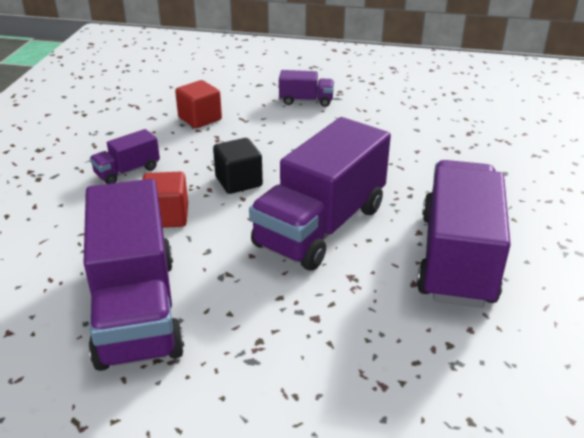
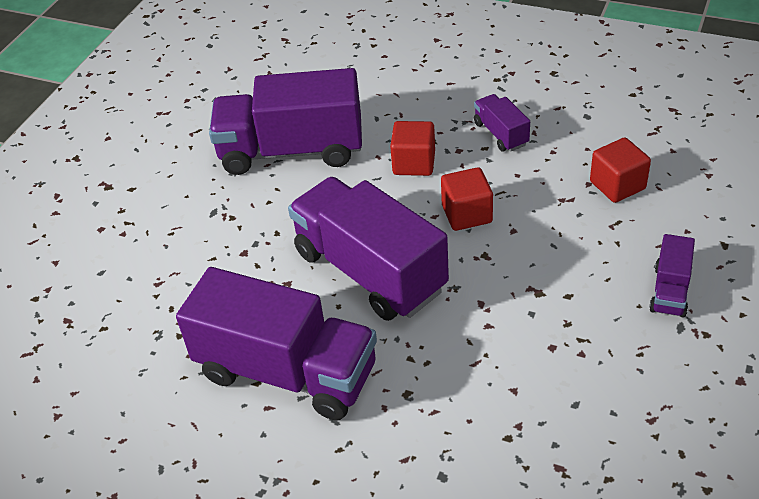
camera: 105 degrees right, 10 degrees up
black cube [213,138,263,194] -> red cube [441,167,493,231]

